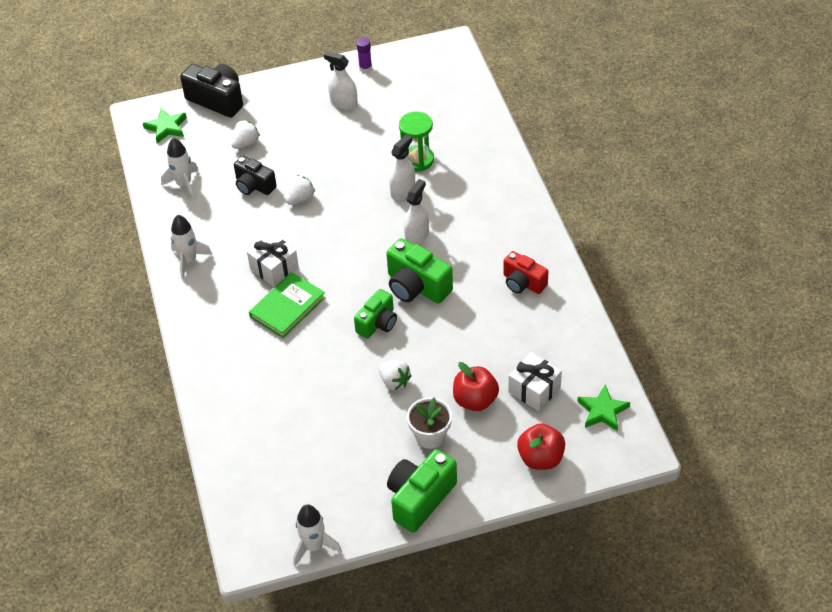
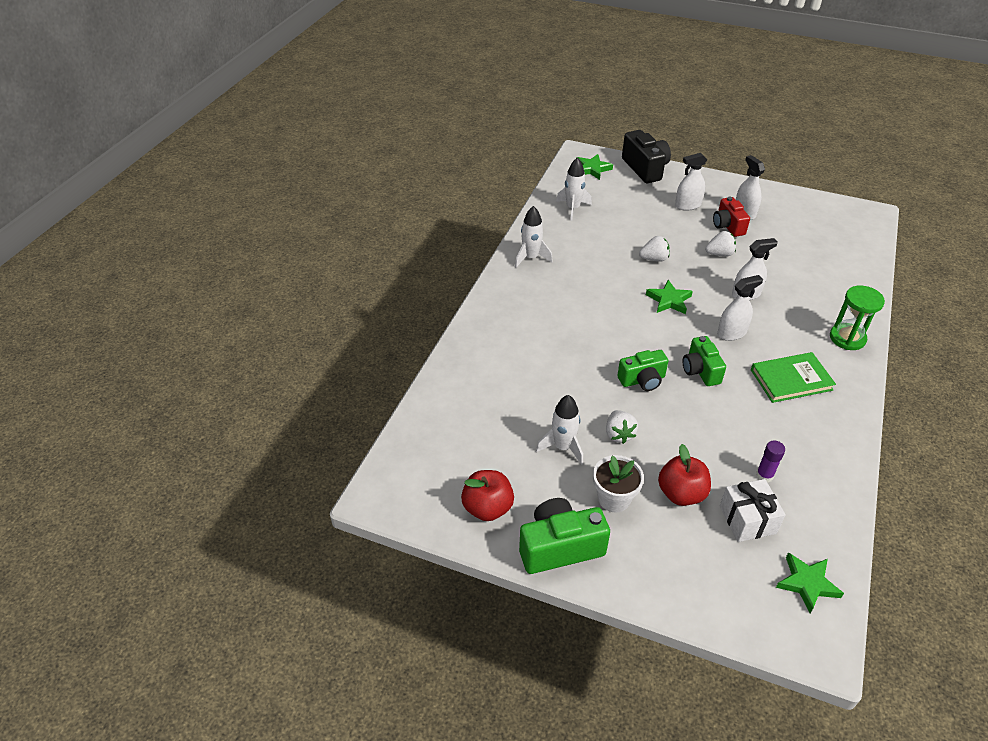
camera: 35 degrees right, 5 degrees down
white strawberry [231,120,260,149] -> white strawberry moved to [705,231,736,257]
black camera [234,156,277,195] -> none
white gift [247,233,299,287] -> none
green book [249,272,325,338] -> green book moved to [751,352,836,403]
white rocket [293,504,342,566] -> white rocket moved to [536,395,583,465]
purple glue stick [357,38,372,73] -> purple glue stick moved to [756,440,785,482]
green camera [386,238,453,303] -> green camera [683,336,726,386], size x0.67
green hourglass [399,111,434,171] -> green hourglass moved to [830,285,885,350]
red camera [503,251,549,294] -> red camera moved to [713,197,750,237]
red apple [517,423,565,470] -> red apple moved to [461,470,514,521]
none -> green star [646,280,693,314]
none -> white spray bottle [675,153,707,211]

